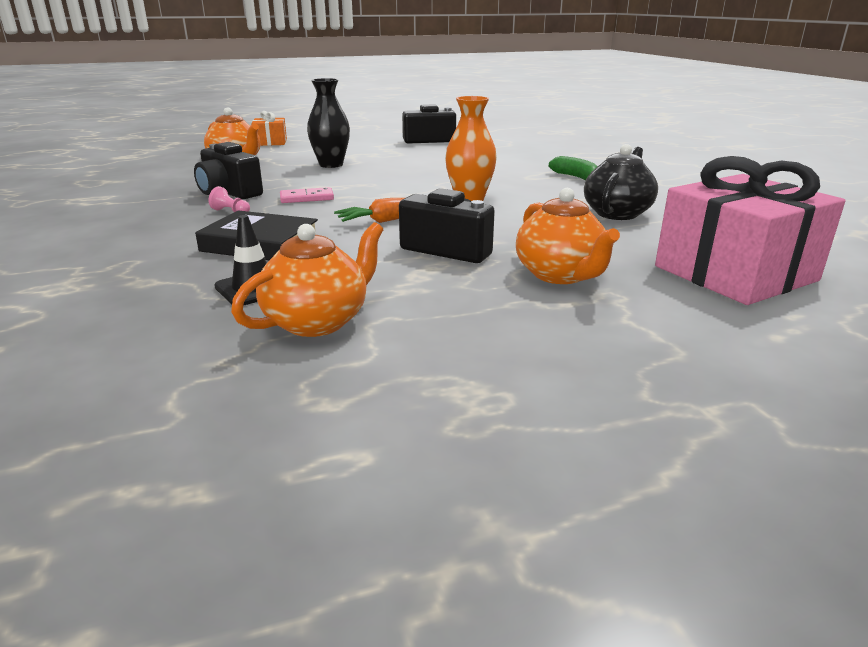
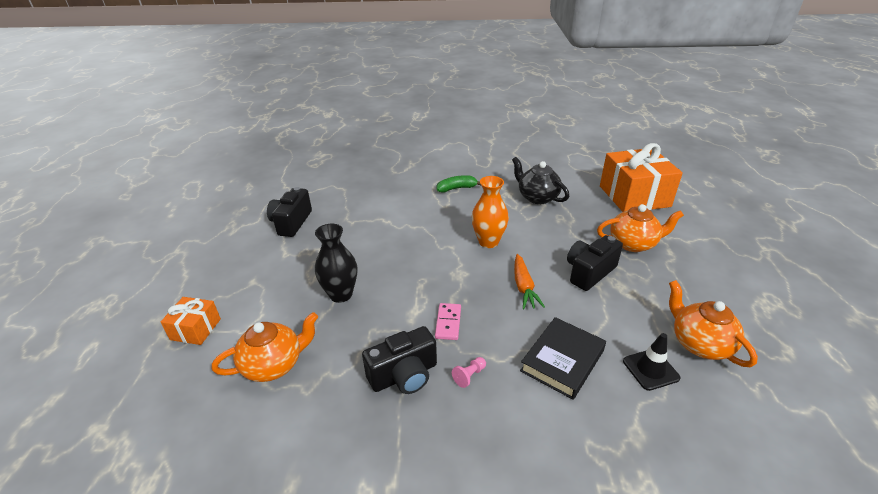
camera: 70 degrees left, 10 degrees up
pink gift [655,156,845,305] -> orange gift [600,143,683,212]

